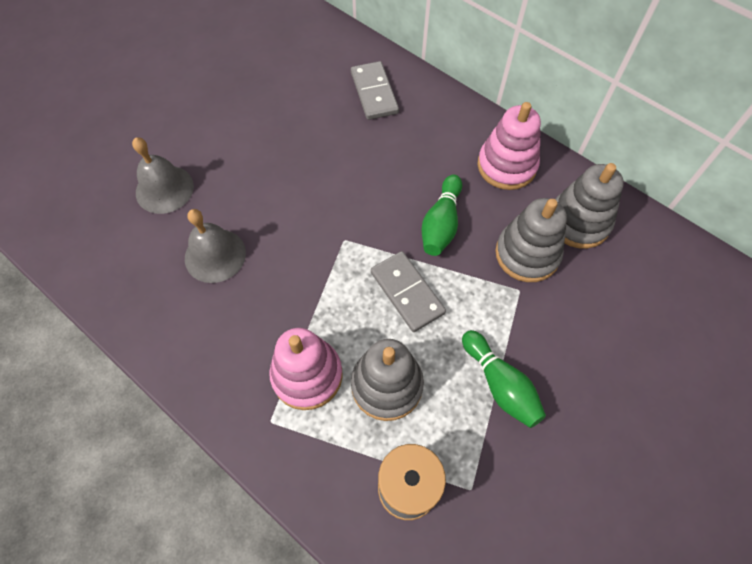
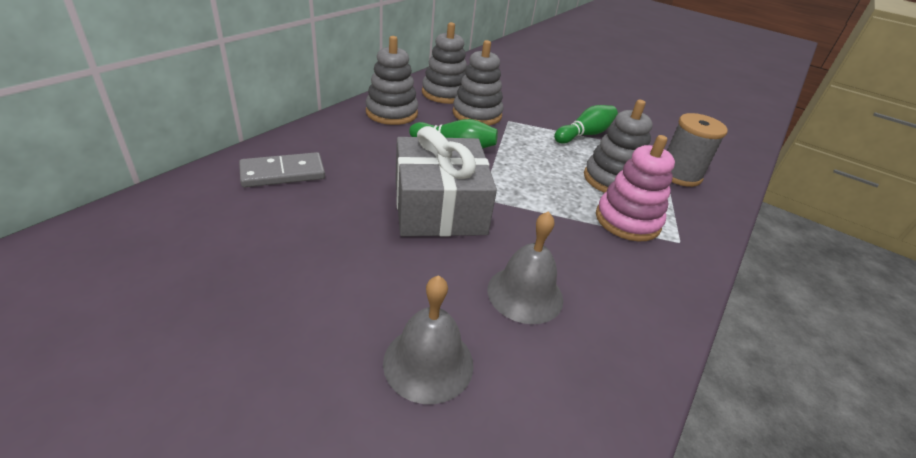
camera: 100 degrees left, 25 degrees down
grey domino [371,251,446,332] -> none
pink stacking toy [477,102,541,190] -> grey stacking toy [366,36,418,125]
none -> grey gift [396,126,497,237]

